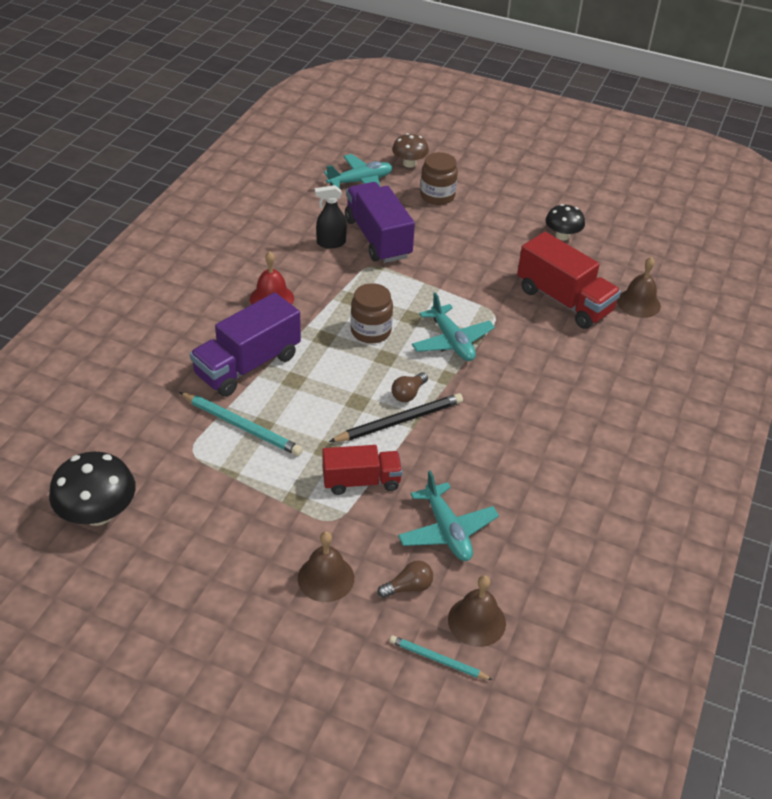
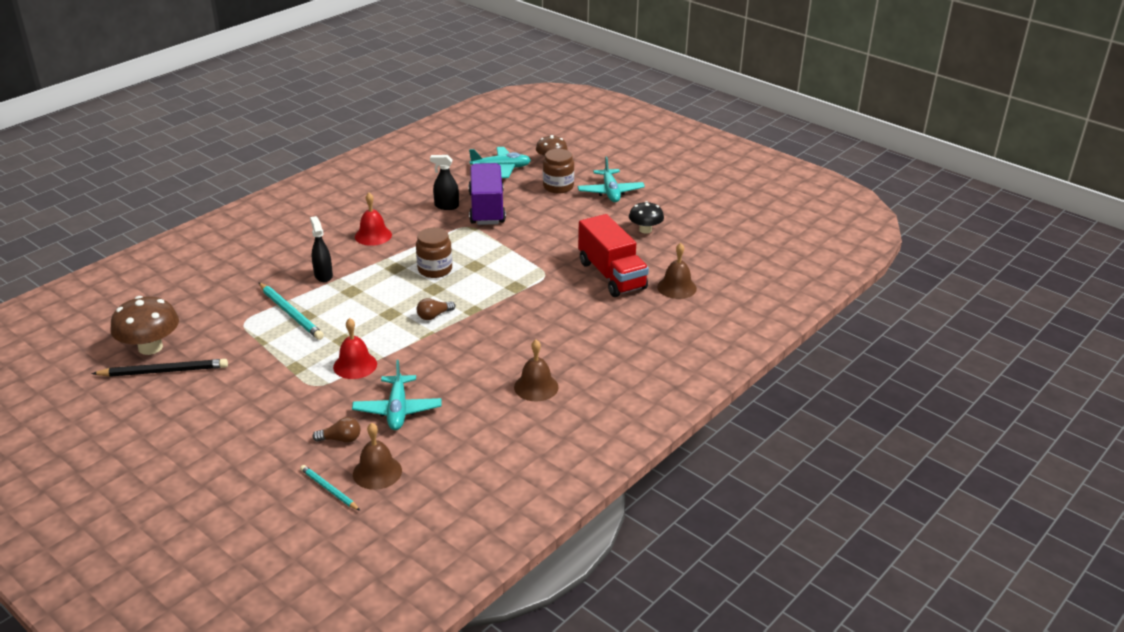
camera: 20 degrees right, 10 degrees down
black mushroom [49,451,136,526] -> brown mushroom [111,296,179,355]
purple truck [190,293,301,397] -> black spray bottle [310,216,333,282]
brown bell [298,531,354,602] -> brown bell moved to [514,340,558,402]
red truck [322,445,403,495] -> red bell [333,318,377,379]
black pencil [329,393,463,442] -> black pencil moved to [91,359,228,377]
turquoise plane [412,292,495,361] -> turquoise plane moved to [578,156,645,202]

